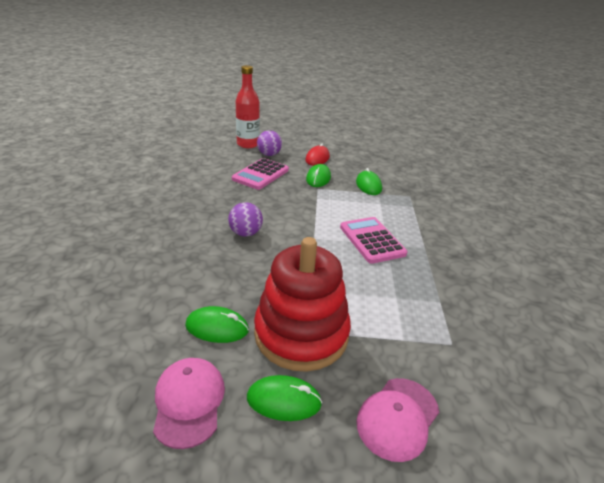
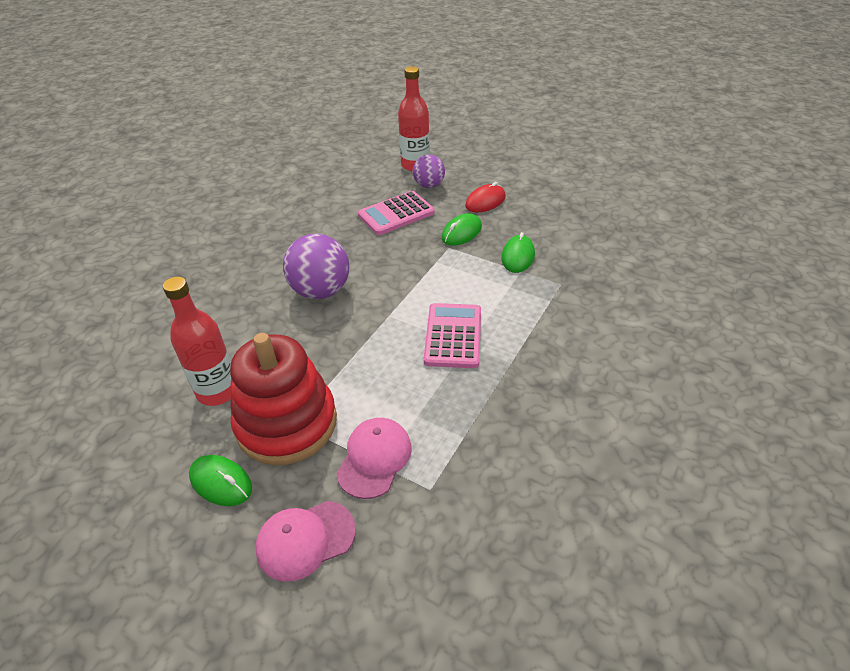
camera: 30 degrees right, 10 degrees up
pink cap [153,358,225,449] -> pink cap moved to [336,418,412,499]
green mouse [185,306,249,343] -> red bottle [163,277,231,406]
purple ball [228,202,263,237] -> purple ball [283,234,349,299], size x1.63

